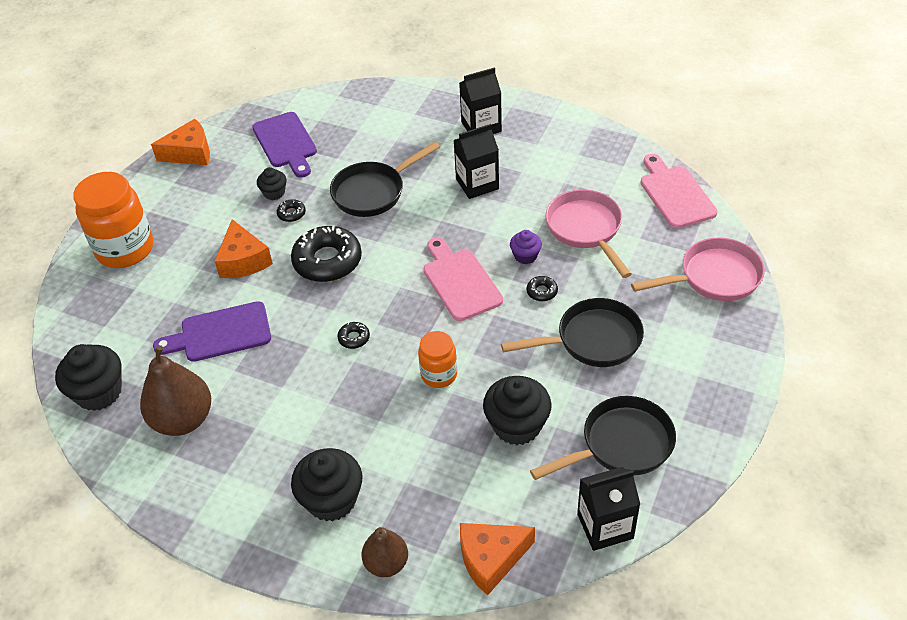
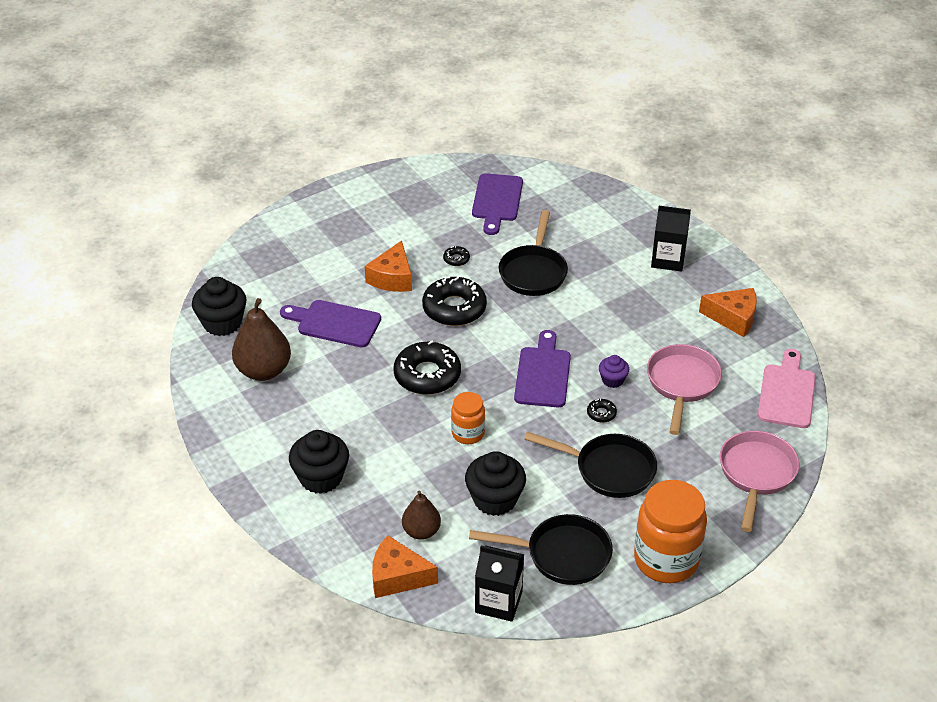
camera: 30 degrees right, 5 degrees down
orange jar [73,172,153,268] -> orange jar moved to [634,480,707,583]
orange cheese [151,119,210,165] -> orange cheese moved to [699,288,757,337]
black cupcake [257,167,286,200] -> none
black pan [330,142,440,217] -> black pan turned 75 degrees counterclockwise [499,210,568,296]
black donut [337,322,370,349] -> black donut [394,341,461,395], size x2.32
brown pear [362,527,408,577] -> brown pear moved to [402,491,441,540]
pink cutting board [424,238,503,321] -> purple cutting board [514,330,571,407]
black carton [454,124,499,199] -> none
pink pan [631,237,765,301] -> pink pan turned 90 degrees counterclockwise [720,431,800,532]

